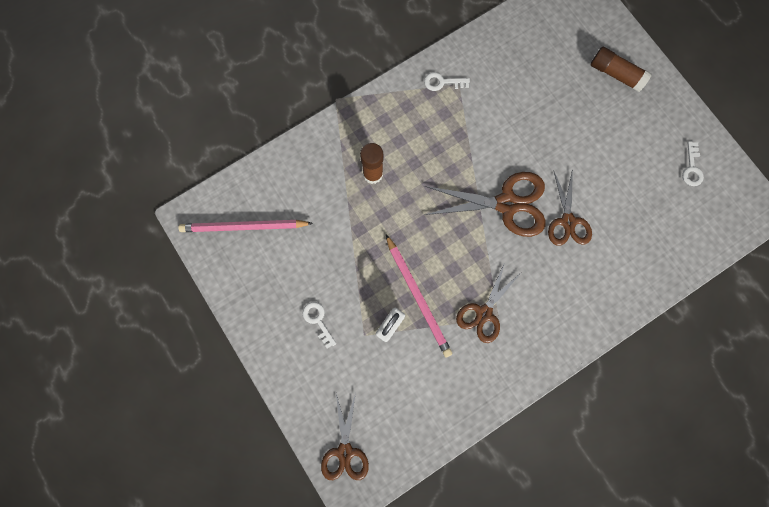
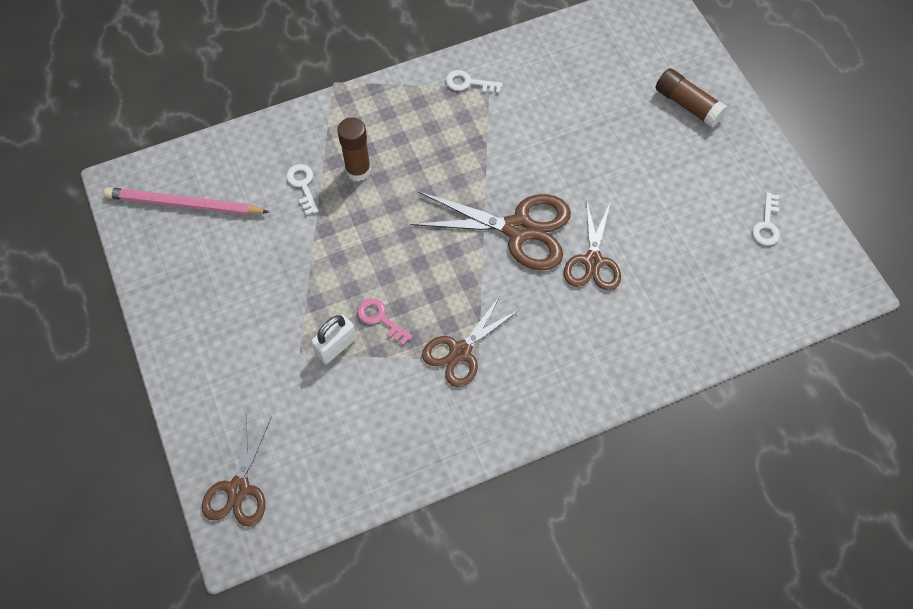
camera: 10 degrees right, 15 degrees down
white key [302,302,336,349] -> white key moved to [286,164,319,215]
pink pencil [386,235,452,357] -> pink key [357,298,413,346]

